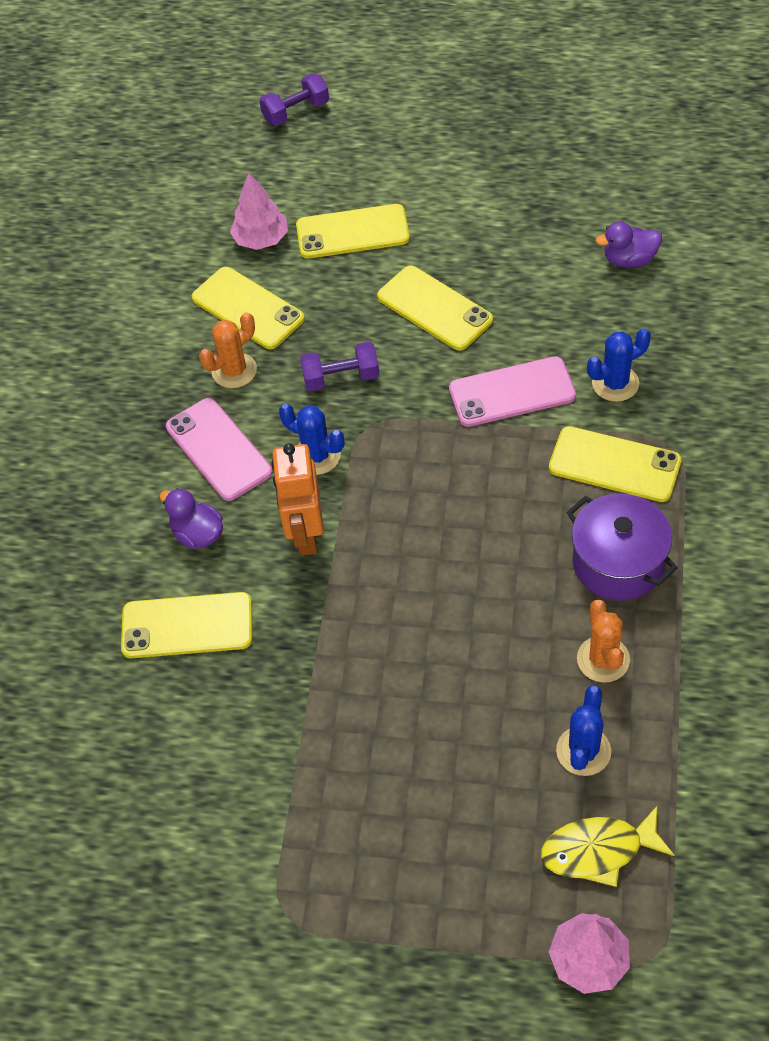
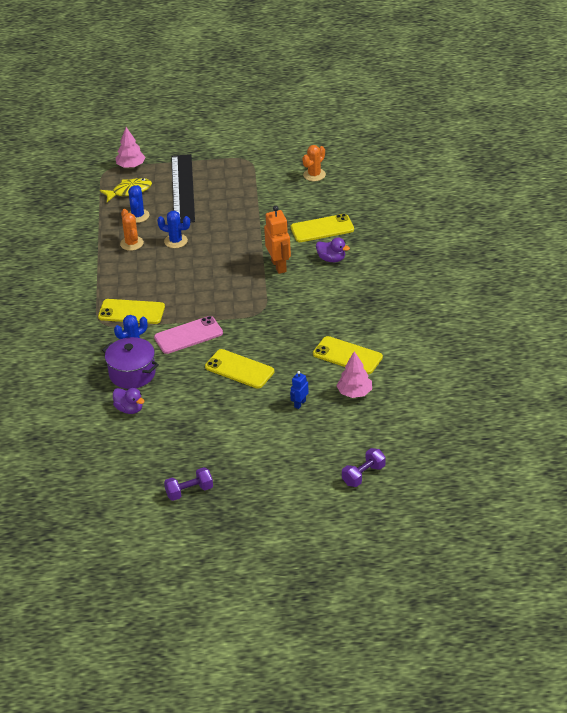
camera: 165 degrees right, 15 degrees down
pink phone [166,398,272,501] -> none
orange cactus [199,312,257,388] -> orange cactus moved to [302,145,326,181]
blue cactus [279,404,345,475] -> blue cactus moved to [157,211,190,248]
yellow phone [296,204,410,259] -> blue robot [290,371,309,409]
purple dumbbell [300,342,380,391] -> purple dumbbell moved to [164,467,213,501]
purple pot [566,494,678,601] -> purple pot moved to [102,337,159,389]
purple duck [595,222,662,268] -> purple duck turned 60 degrees clockwise [113,388,145,414]
none -> black ruler [171,154,195,223]

